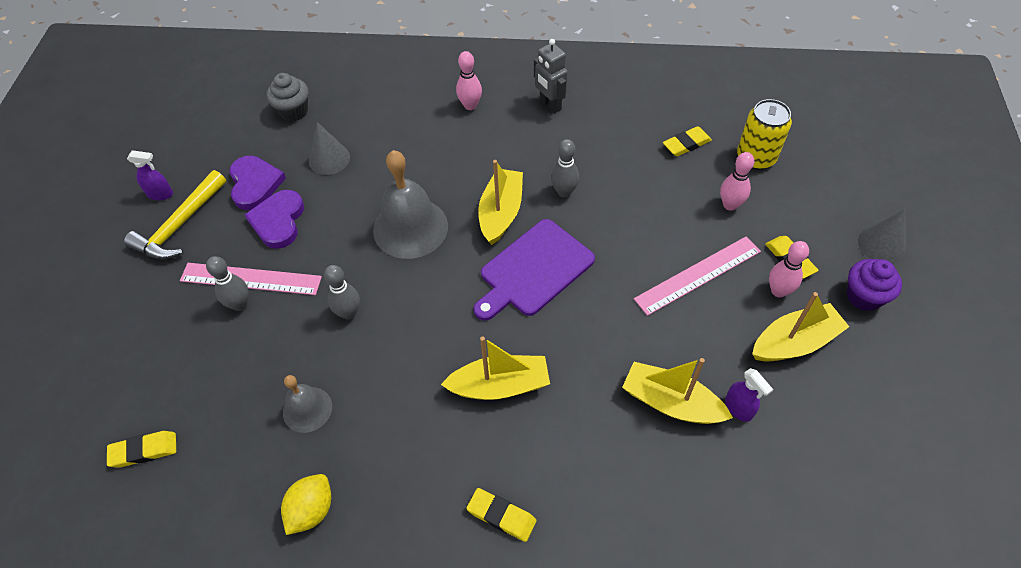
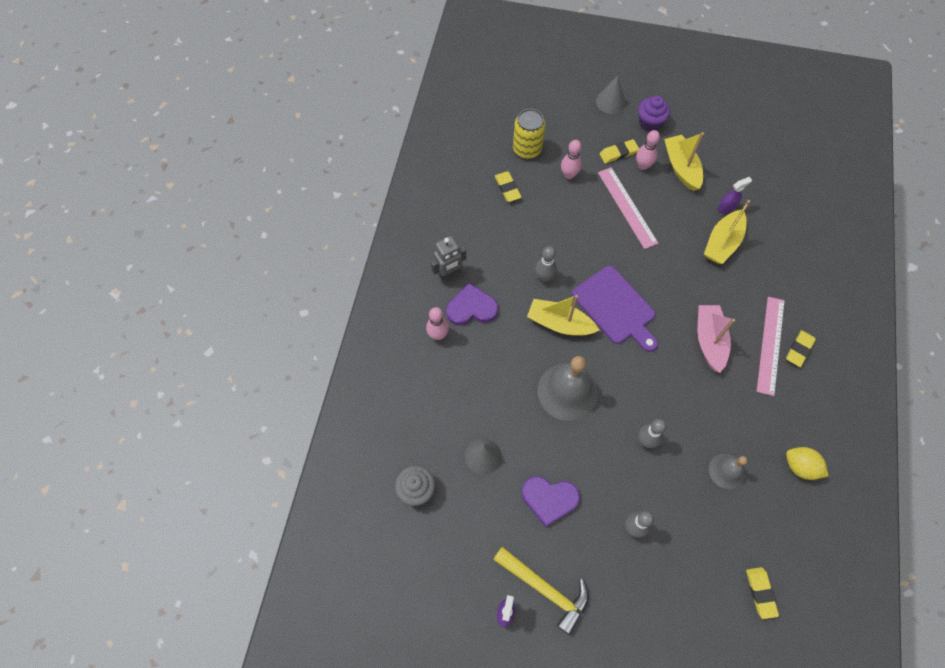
camera: 85 degrees left, 10 degrees up
pink ruler [180,263,322,295] -> pink ruler moved to [757,297,785,396]
purple heart [229,156,286,210] -> purple heart moved to [446,283,498,325]
yellow boat [441,336,550,400] -> pink boat [698,305,735,373]

